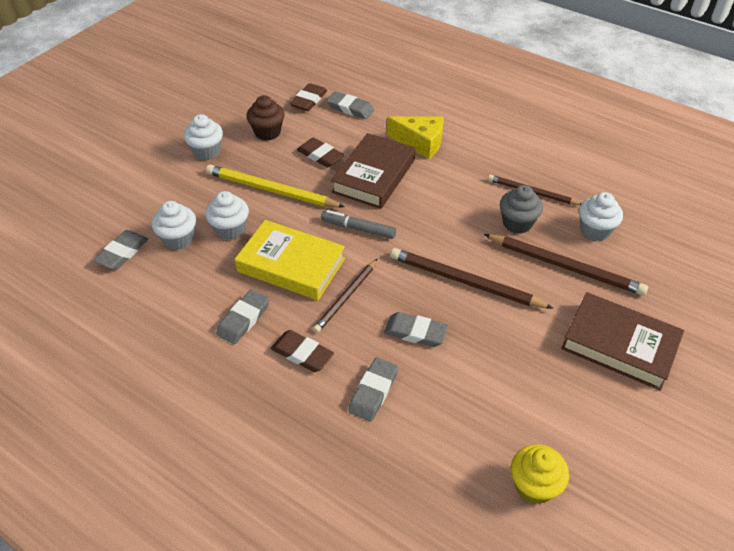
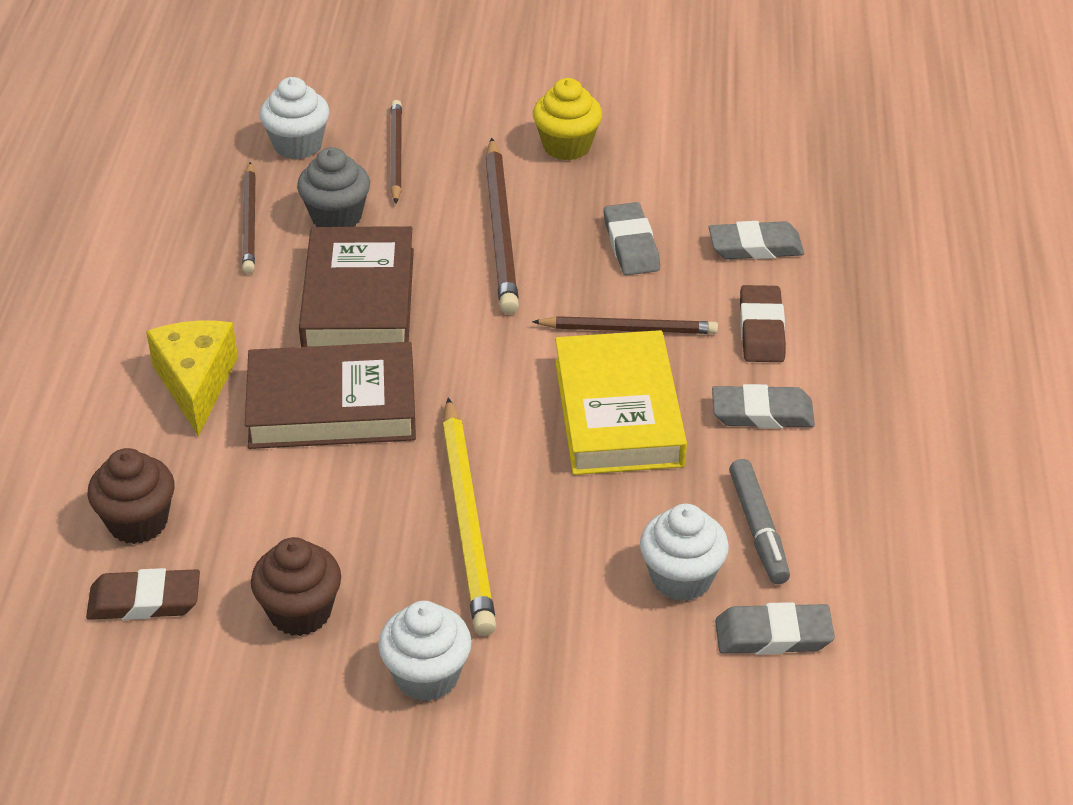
camera: 120 degrees left, 5 degrees down
white cupcake [205,191,249,240] -> none
brown eraser [297,138,344,167] -> none
grey marker [321,210,396,239] -> grey marker moved to [729,459,790,584]
grey eraser [326,91,374,119] -> brown cupcake [87,448,175,544]
brown pencil [484,234,648,296] -> brown pencil [390,100,402,204], size x0.64
yellow cupcake [511,444,569,504] -> yellow cupcake moved to [533,78,602,161]
brown book [561,292,684,391] -> brown book moved to [299,226,414,347]

